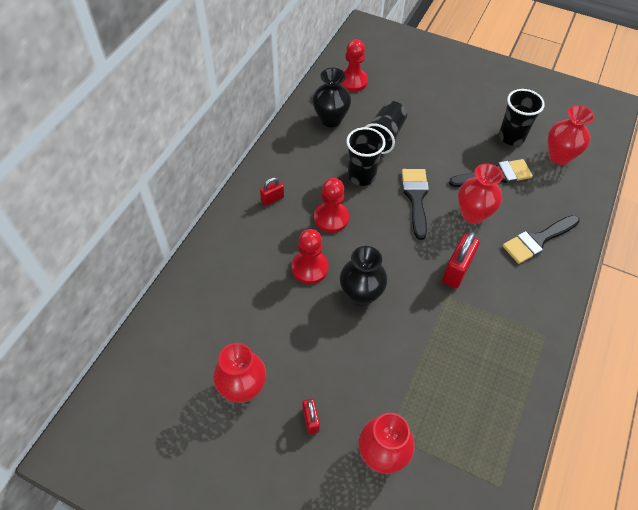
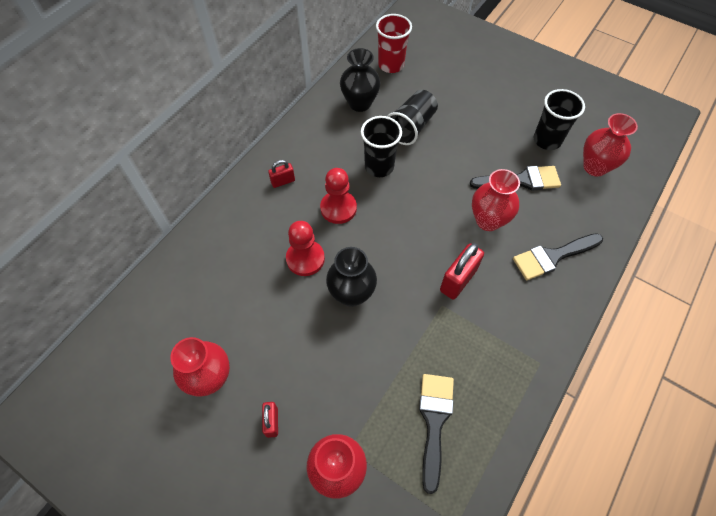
camera: 10 degrees right, 5 degrees up
red pawn [341,39,368,92] -> red cup [376,14,412,73]
black brush [402,169,429,240] -> black brush moved to [419,374,454,494]

